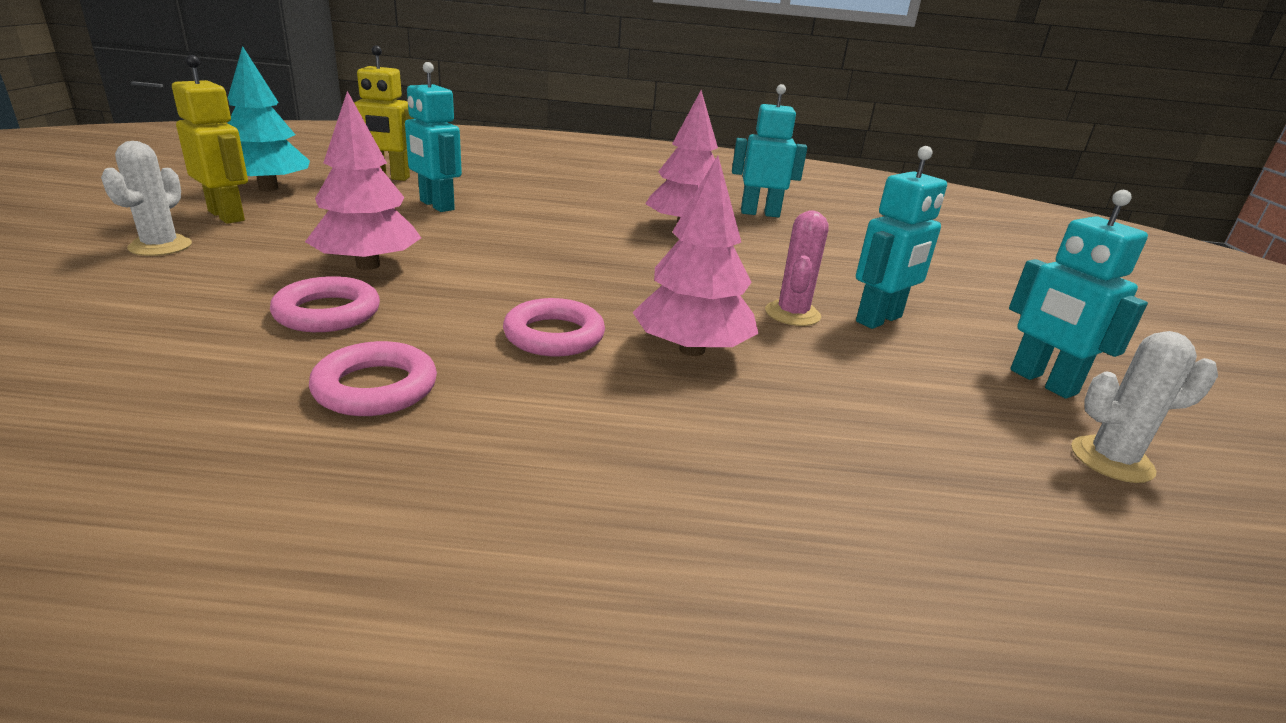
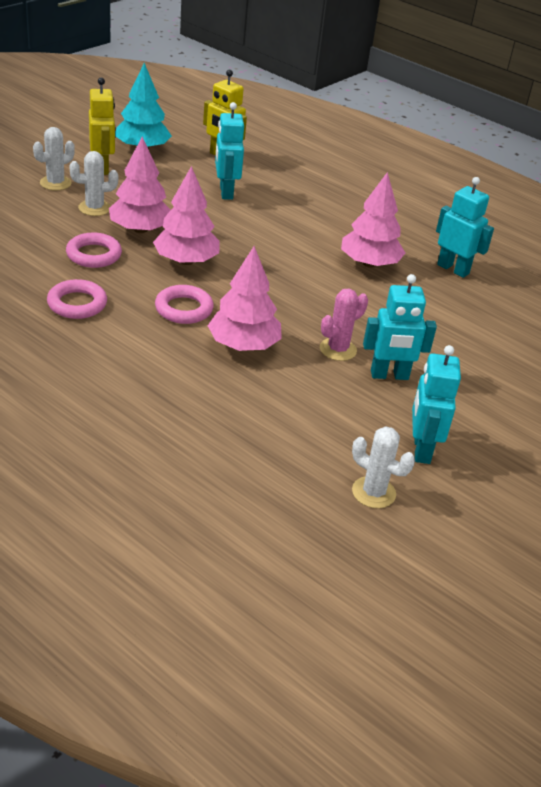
camera: 35 degrees right, 10 degrees up
none -> white cactus [70,151,118,216]
none -> pink tree [153,166,220,265]

